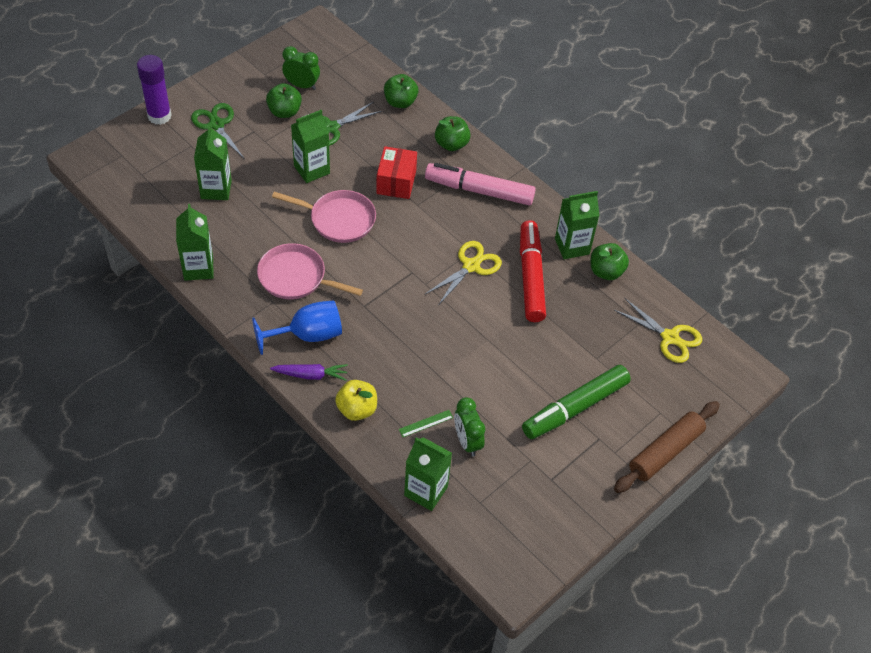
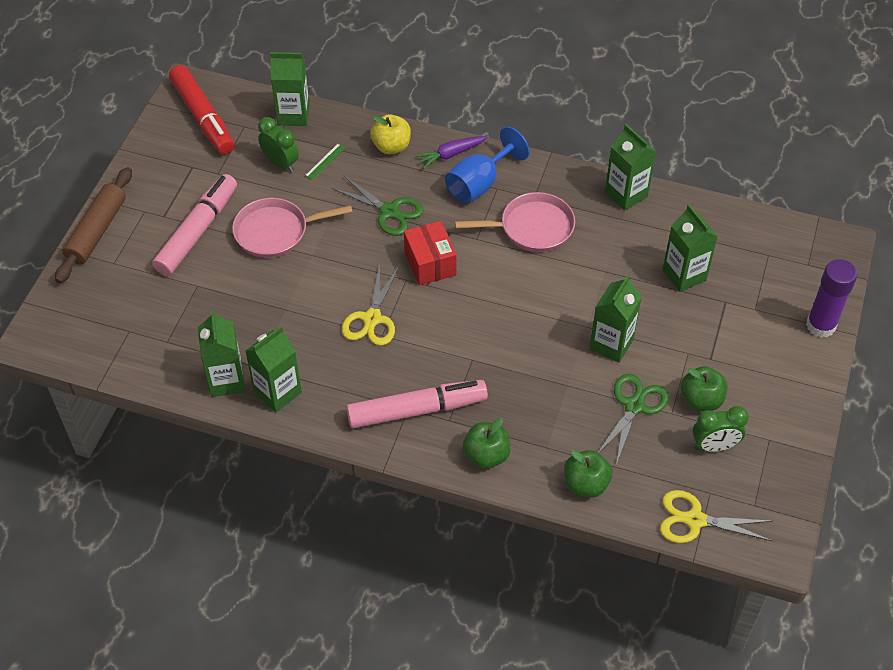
camera: 155 degrees right, 0 degrees up
green scissors [191,103,245,159] -> green scissors moved to [332,176,424,236]
pink pan [272,190,376,243] -> pink pan moved to [232,198,352,258]
red box [376,146,417,199] -> red box moved to [404,221,457,286]
red marker [520,220,546,322] -> red marker moved to [169,65,235,155]
green marker [522,365,631,439] -> pink marker [152,174,237,276]
green apple [591,243,629,280] -> green carton [198,310,245,397]
yellow scissors [614,298,702,363] -> yellow scissors moved to [660,490,773,543]

